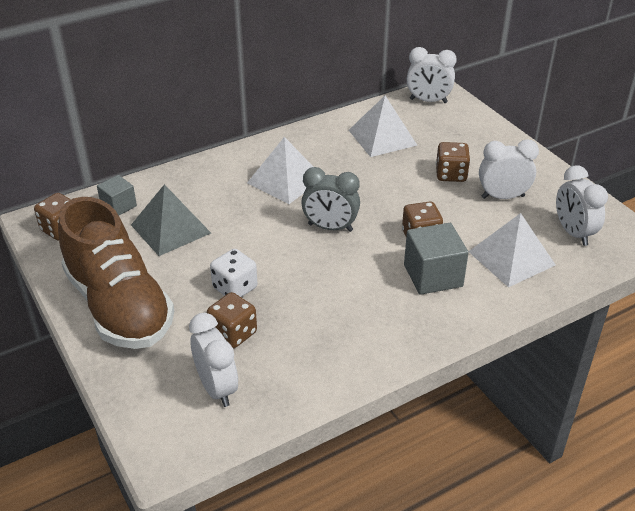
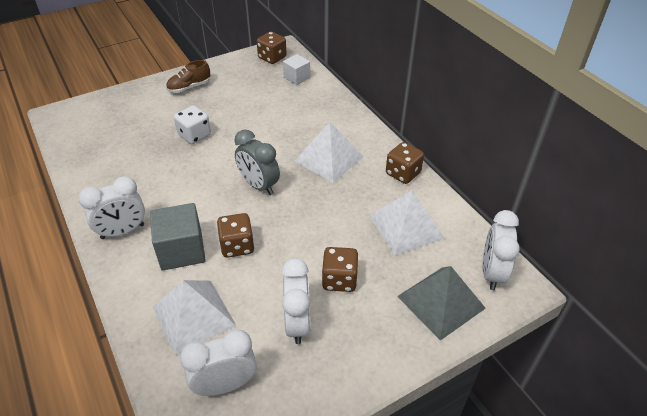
camera: 90 degrees right, 5 degrees up
brown shoe [58,197,174,349] -> brown shoe [166,60,210,93], size x0.41
grey cube [97,175,137,215] -> white cube [283,54,310,85]
grey pyramid [131,184,211,256] -> grey pyramid moved to [397,266,486,341]
white clock [189,313,238,407] -> white clock moved to [78,176,145,239]
brown dice [207,292,257,349] -> brown dice moved to [386,142,424,184]
grey clock [301,167,360,232] -> grey clock turned 60 degrees counterclockwise [235,129,280,195]

